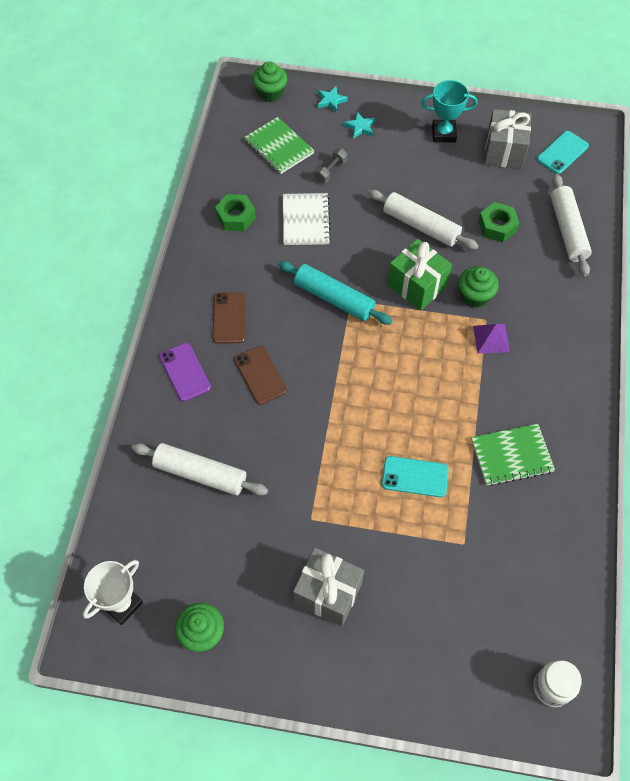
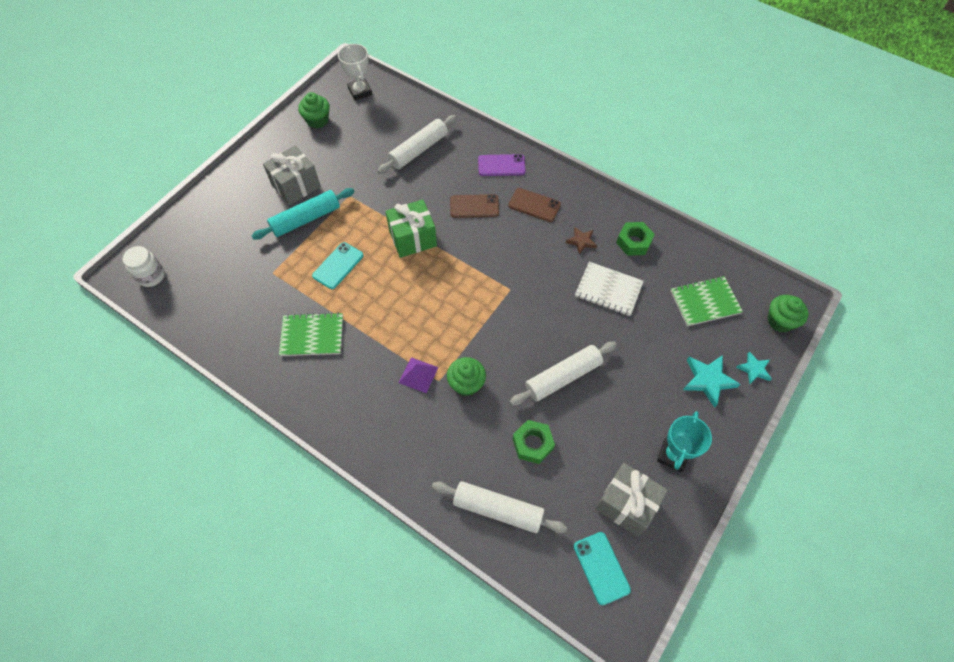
camera: 115 degrees right, 0 degrees up
turquoise rolling pin [278,261,393,325] -> turquoise rolling pin moved to [252,188,355,240]
grey dumbbell [315,148,348,183] -> none
turquoise star [344,112,375,139] -> turquoise star [683,355,741,408], size x1.60
green gift [387,239,452,311] -> green gift moved to [385,199,437,258]
green notebook [471,424,555,486] -> green notebook turned 75 degrees clockwise [279,313,343,356]
none -> brown star [566,227,597,255]

